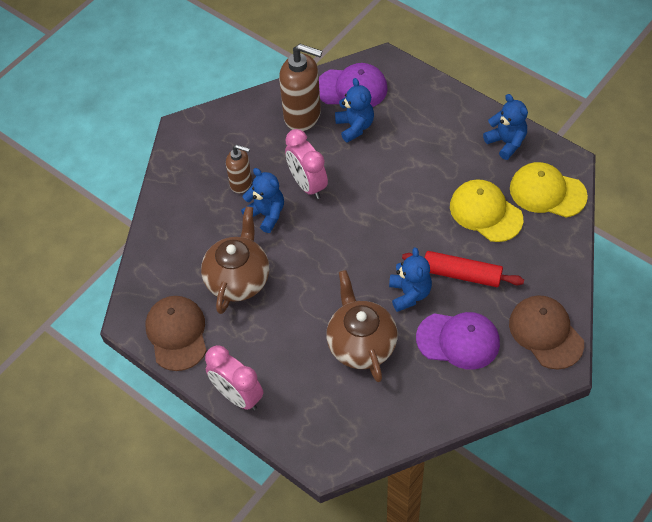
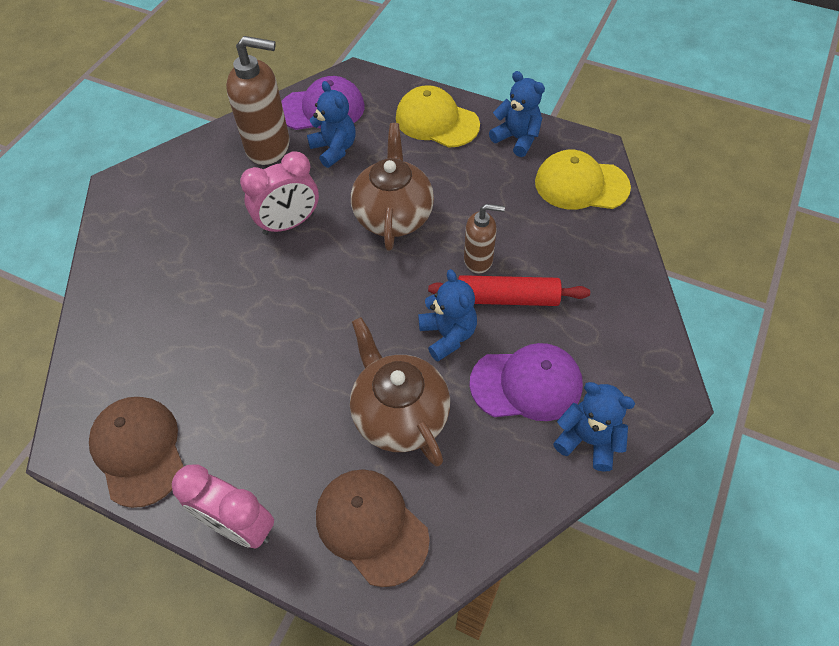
camera: 15 degrees left, 0 degrees up
brown teapot [201,206,269,314] -> brown teapot moved to [351,123,434,250]
brown soap dispenser [226,145,252,193] -> brown soap dispenser moved to [464,204,505,274]
blue teddy bear [241,168,284,233] -> blue teddy bear moved to [553,382,635,472]
pink clock [285,129,328,199] -> pink clock turned 75 degrees counterclockwise [240,151,319,235]
yellow cap [450,179,523,242] -> yellow cap moved to [396,85,480,148]
brown cap [509,295,584,369] -> brown cap moved to [316,469,430,587]

